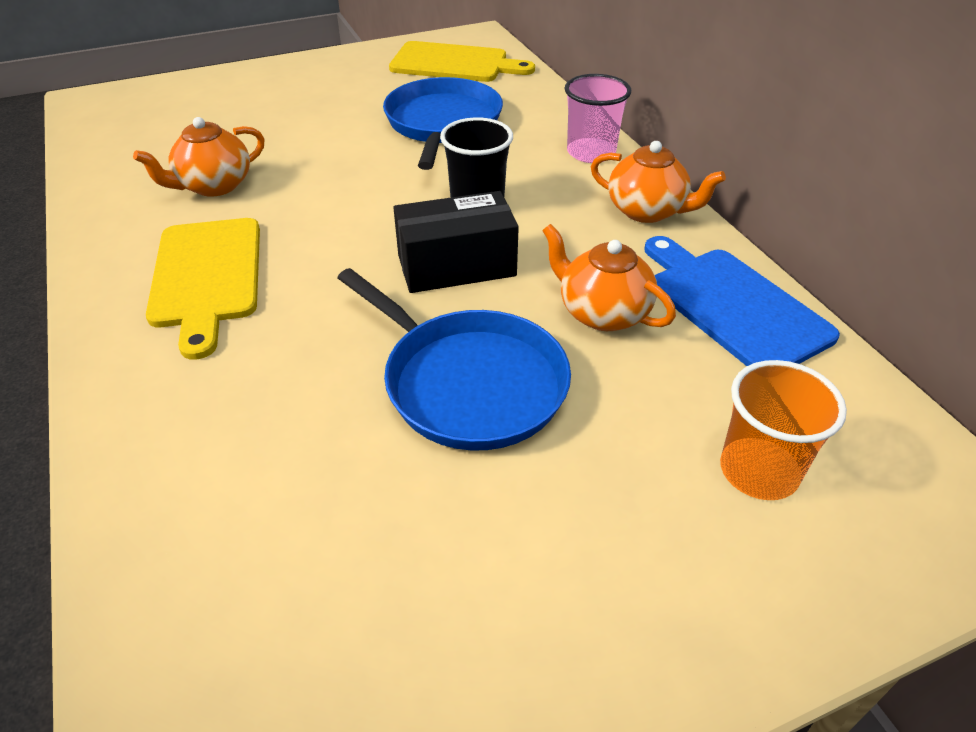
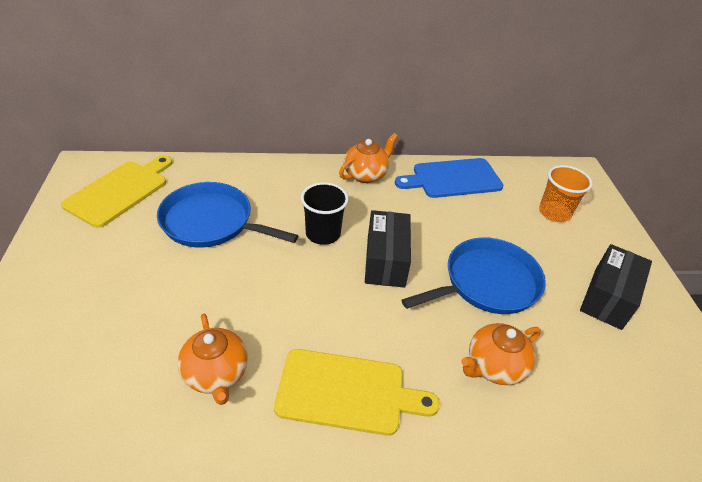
camera: 75 degrees left, 0 degrees up
orange teapot [542,224,676,331] -> orange teapot moved to [461,323,541,385]
pink cup [564,74,631,163] -> none
none -> black box [580,244,652,330]

